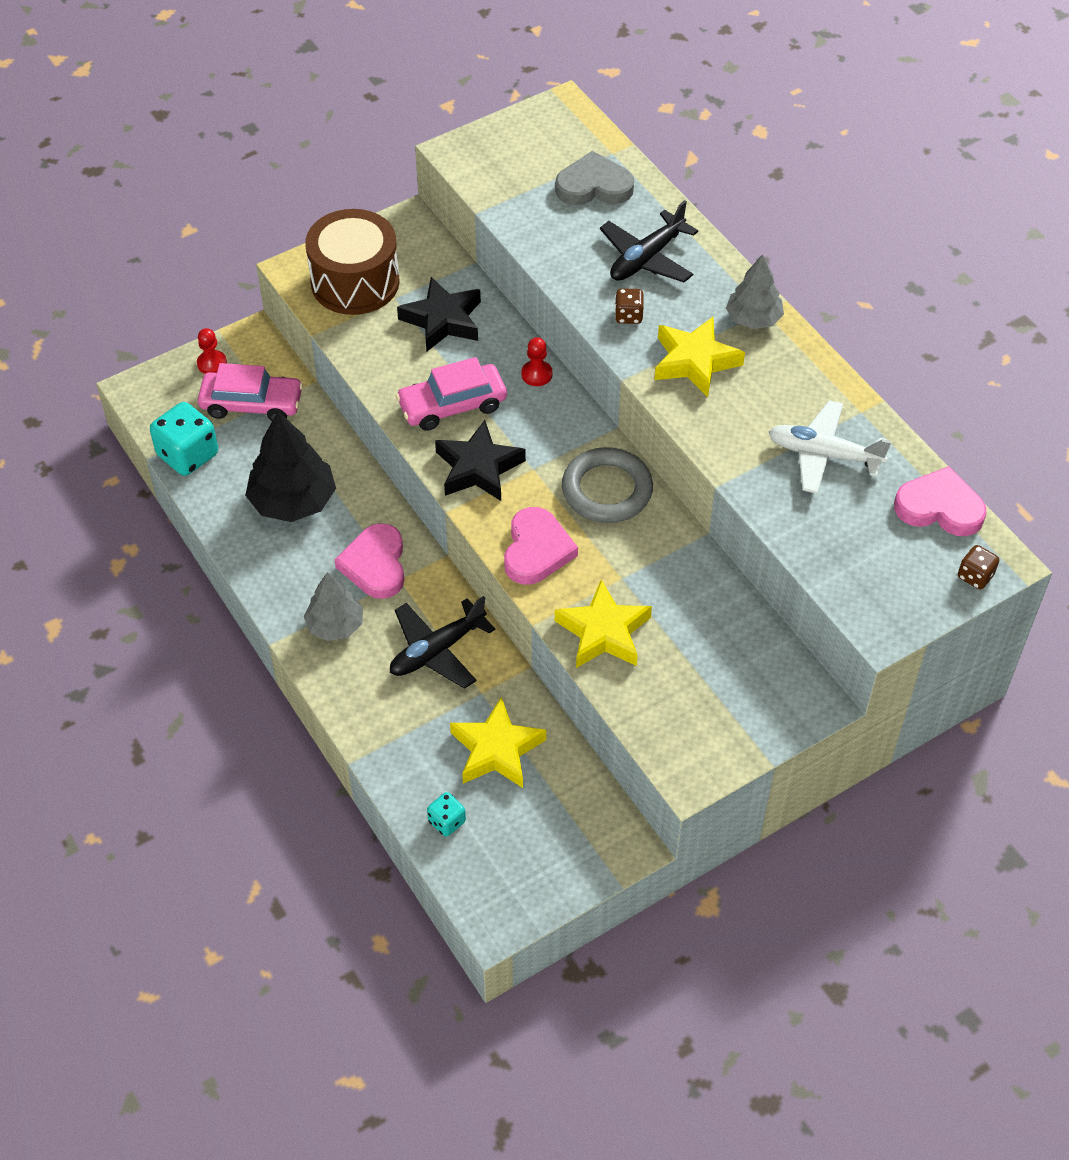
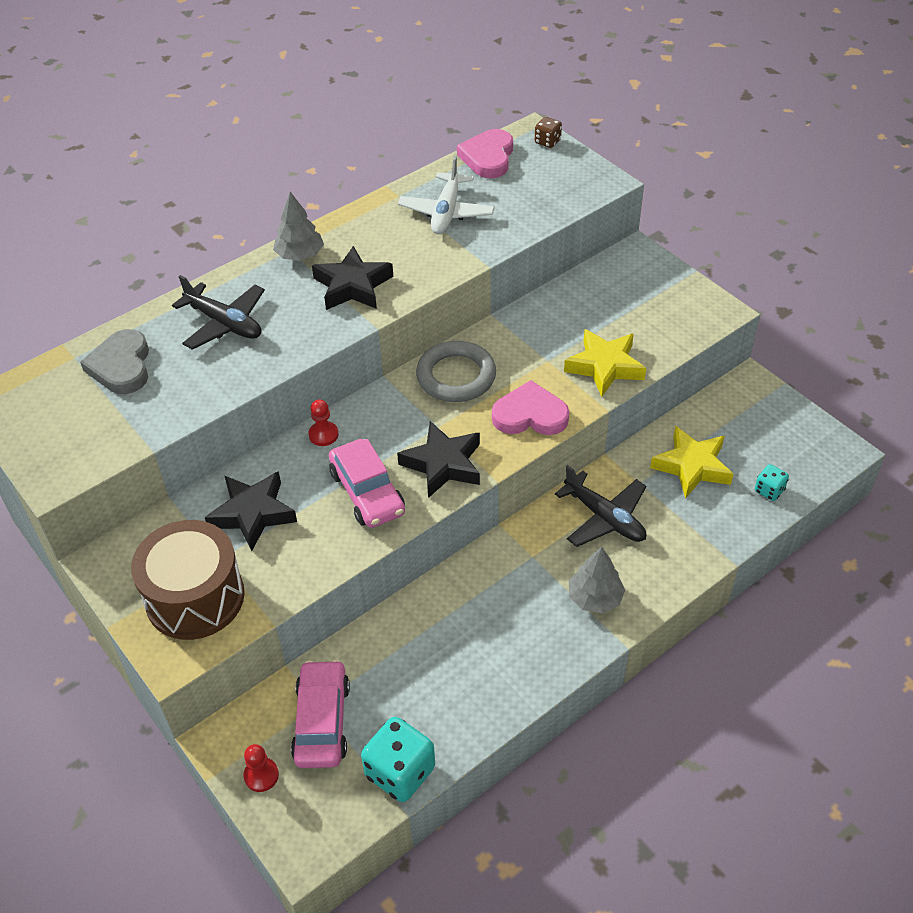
camera: 95 degrees left, 5 degrees down
black tree [245,412,336,522] -> none
pink heart [335,523,404,599] -> none
brown dice [615,288,644,324] -> none
yellow star [655,317,745,397] -> black star [312,246,393,310]

